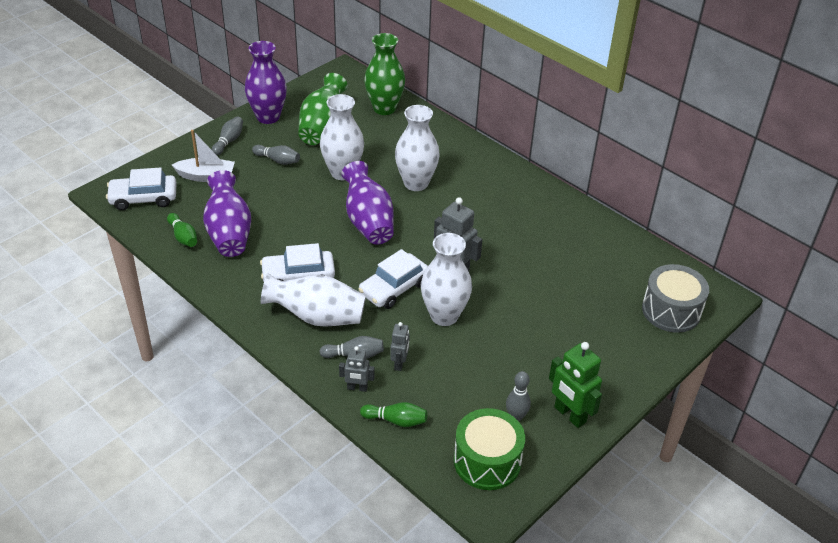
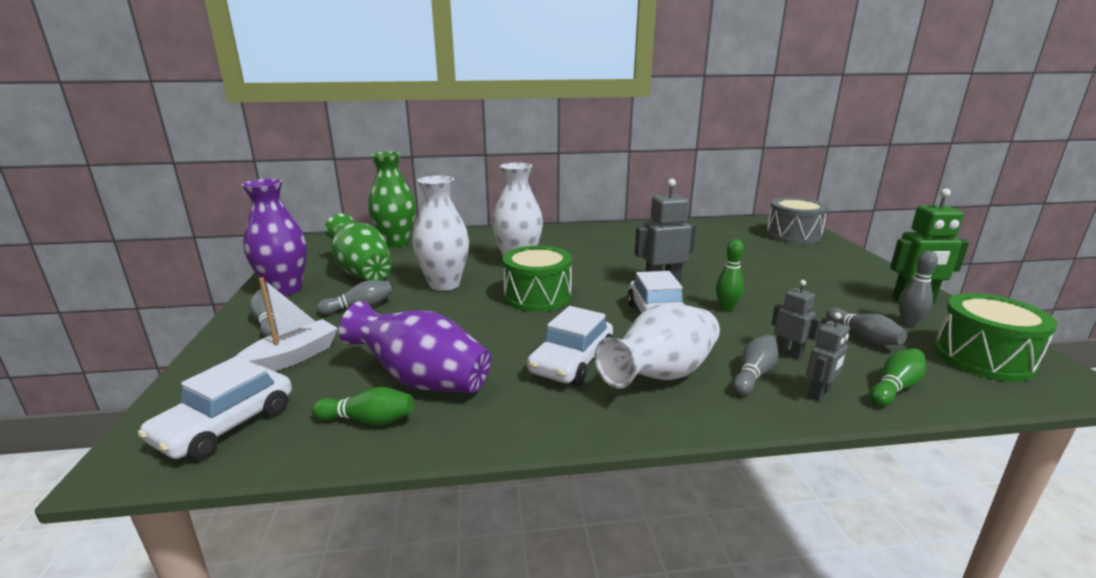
camera: 50 degrees left, 20 degrees down
purple vase [341,161,394,245] -> green drum [503,246,572,312]
white vase [421,233,472,326] -> green bowling pin [716,239,744,311]
none -> grey bowling pin [826,308,907,345]

